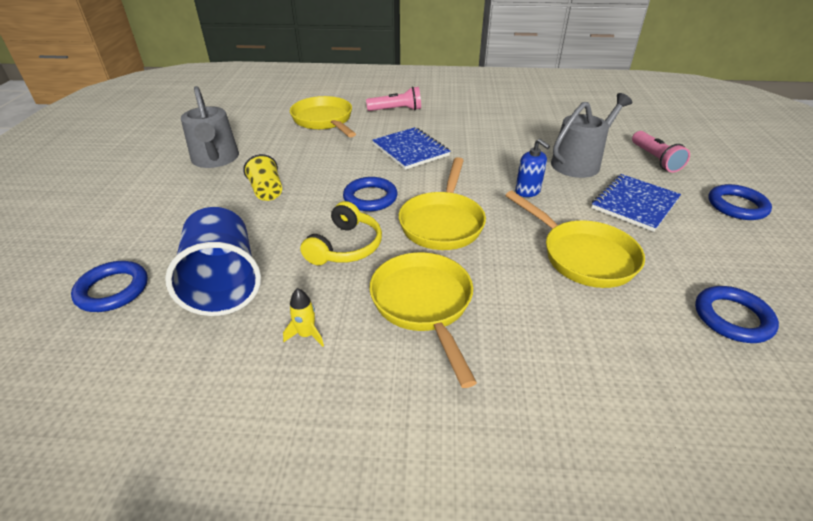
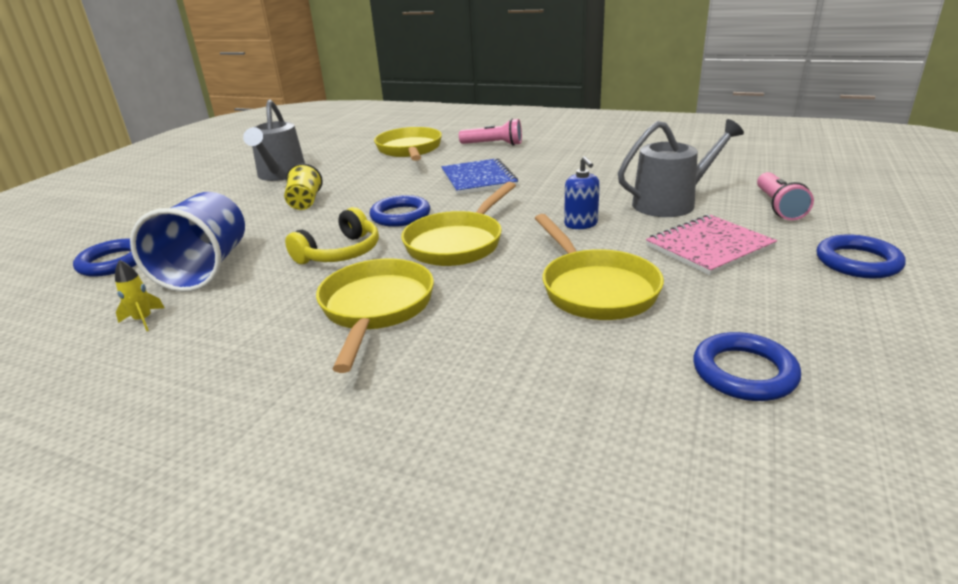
camera: 20 degrees right, 10 degrees down
yellow rocket [283,288,324,347] -> yellow rocket moved to [115,260,165,331]
blue notebook [591,174,681,232] -> pink notebook [646,214,777,276]

